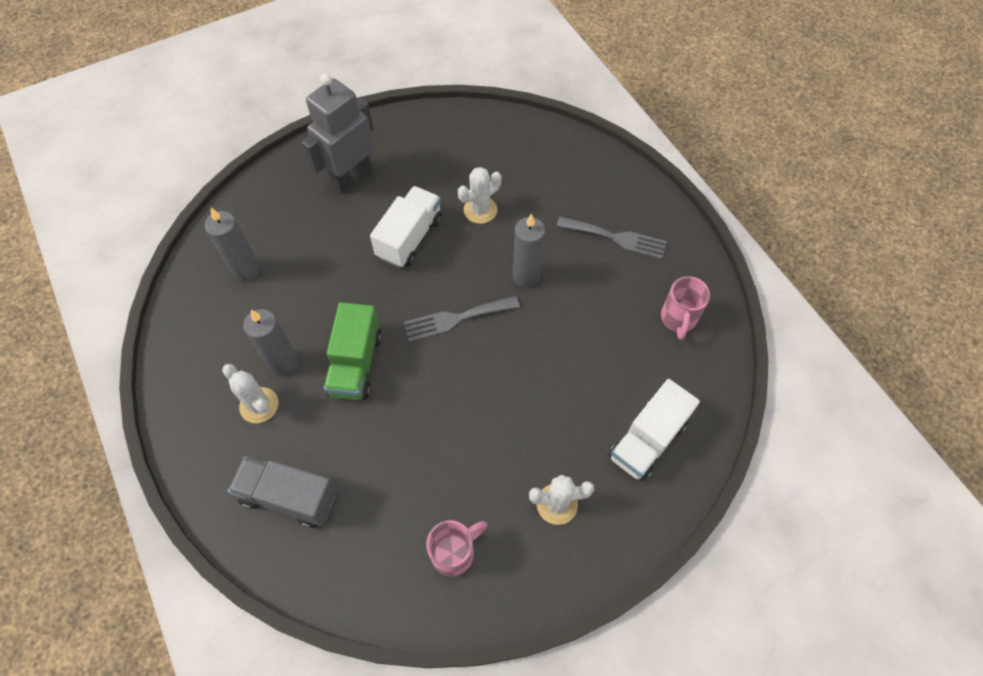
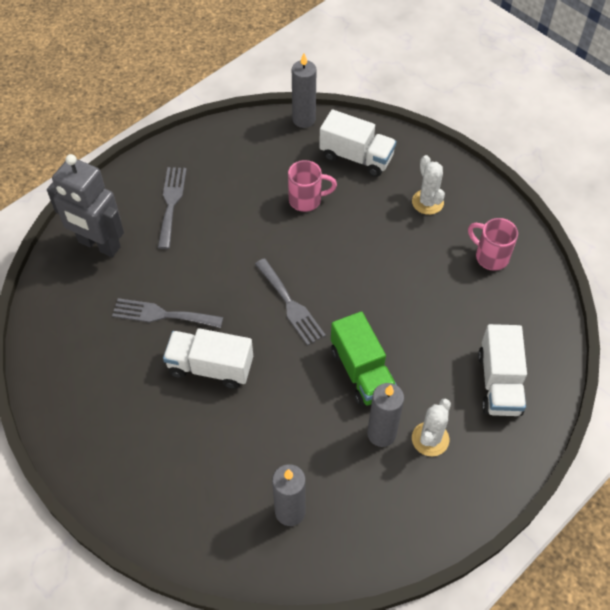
camera: 105 degrees left, 5 degrees down
grey truck [228,457,337,528] -> white truck [478,324,527,416]
grey robot [302,74,374,193] -> grey robot moved to [47,154,124,257]
green truck [324,302,382,400] -> green truck turned 75 degrees clockwise [331,311,397,407]
white cactus [458,167,502,224] -> grey fork [112,298,223,328]
grey candle [513,214,545,287] -> grey candle moved to [292,53,316,128]
pink mug [661,276,710,340] -> pink mug moved to [288,160,337,212]

